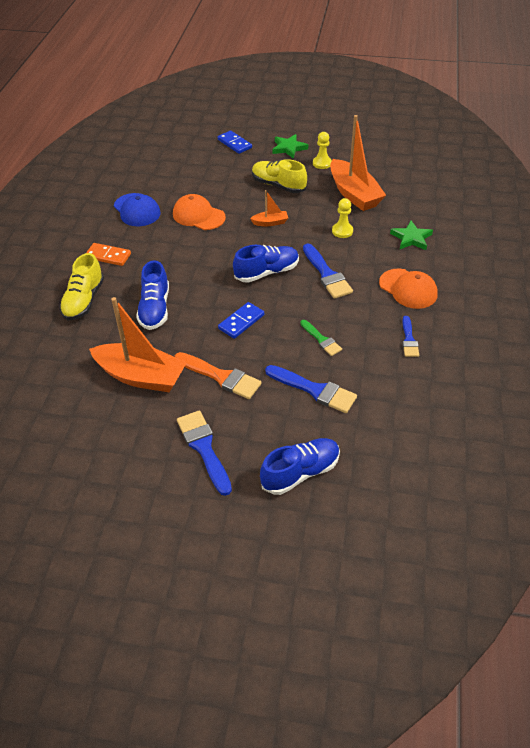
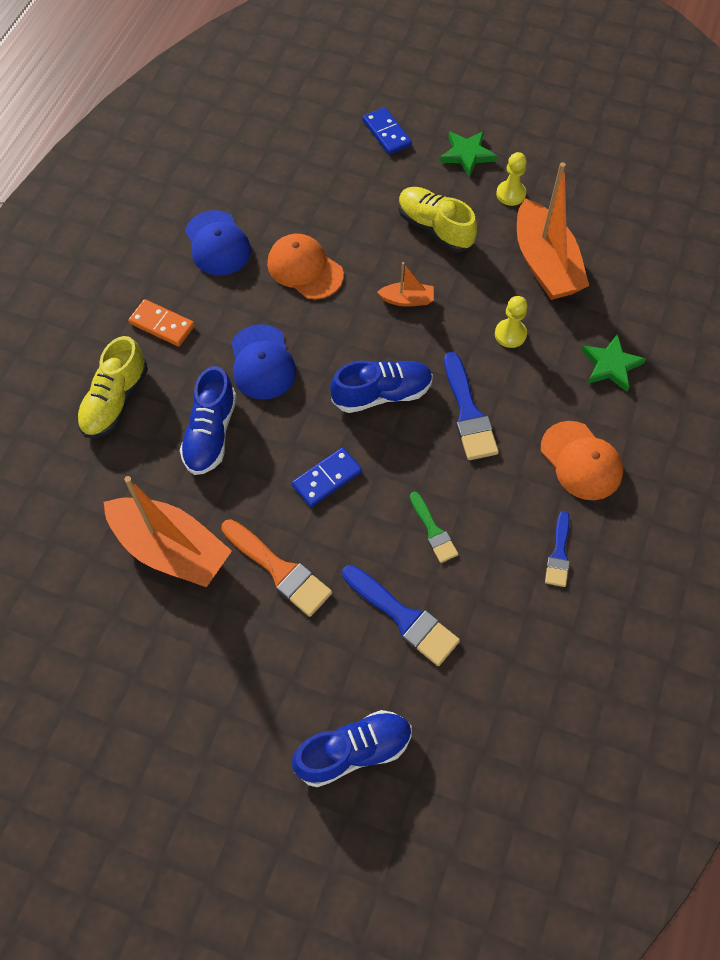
camera: 10 degrees right, 15 degrees up
blue brush [177,410,232,496] -> none
none -> blue cap [231,324,296,400]

